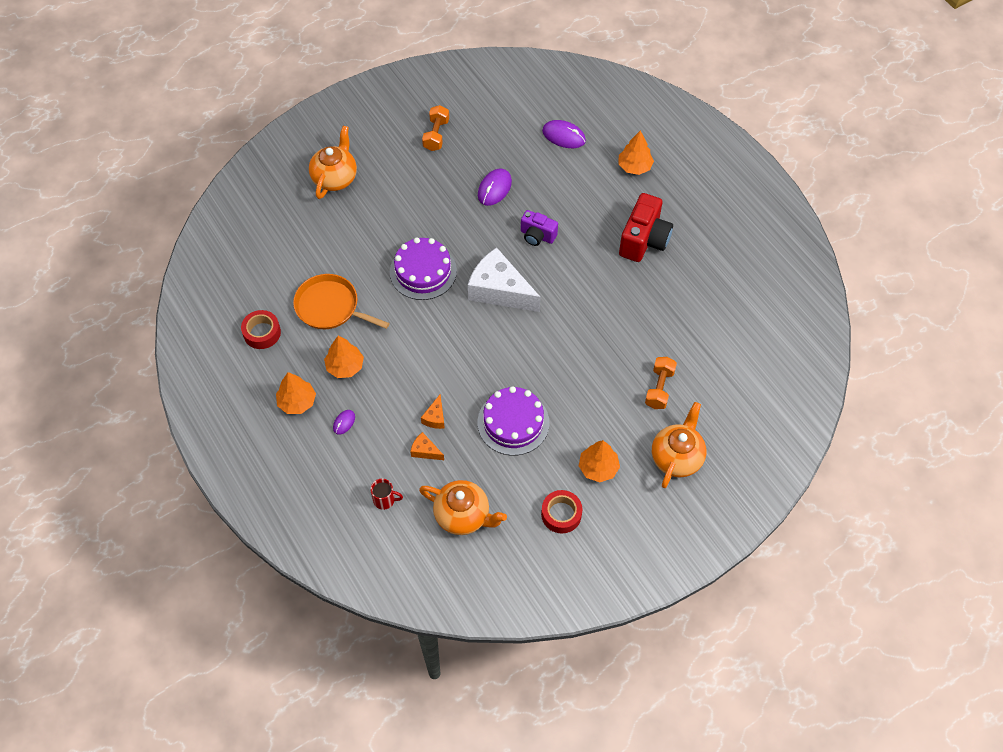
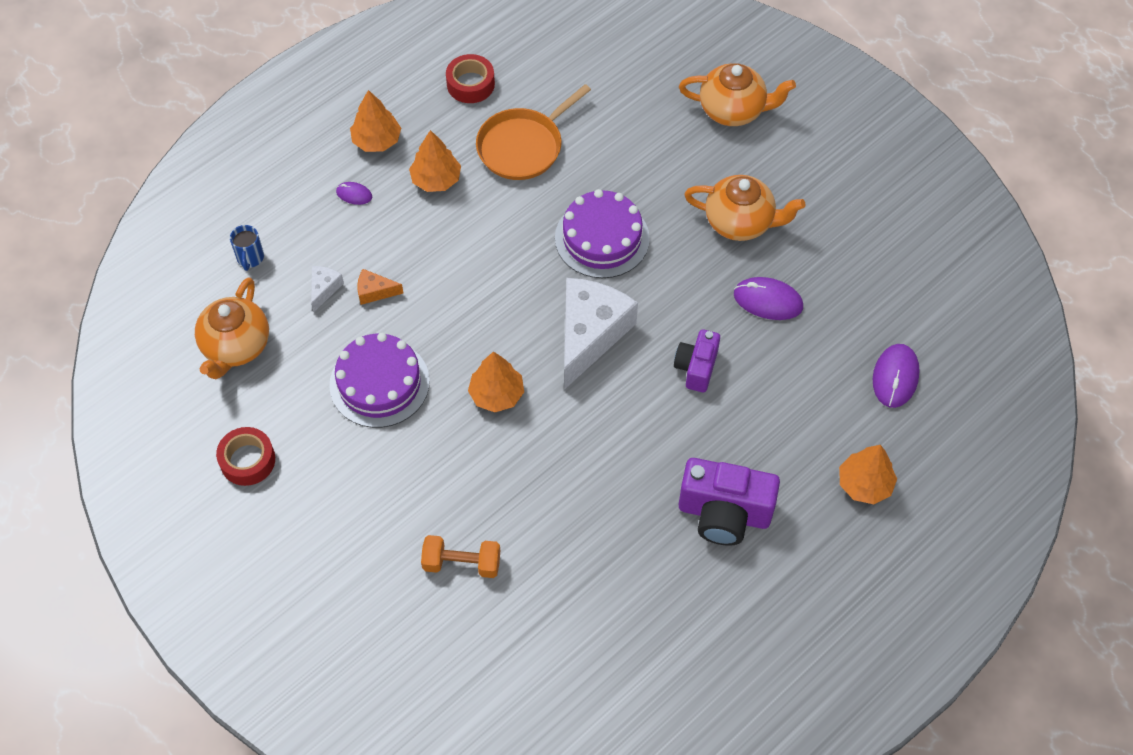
camera: 80 degrees right, 0 degrees up
orange pan [293,274,390,329] -> orange pan turned 150 degrees counterclockwise [476,84,591,180]
red mug [370,479,403,510] -> blue mug [230,225,264,271]
orange cheese [410,432,444,460] -> white cheese [311,266,344,312]
orange dumbbell [422,105,449,151] -> none
orange tree [579,440,620,483] -> orange tree moved to [468,352,524,412]
red camera [619,193,673,262] -> purple camera [679,458,780,546]
orange teapot [652,402,706,488] -> orange teapot moved to [684,175,805,241]

